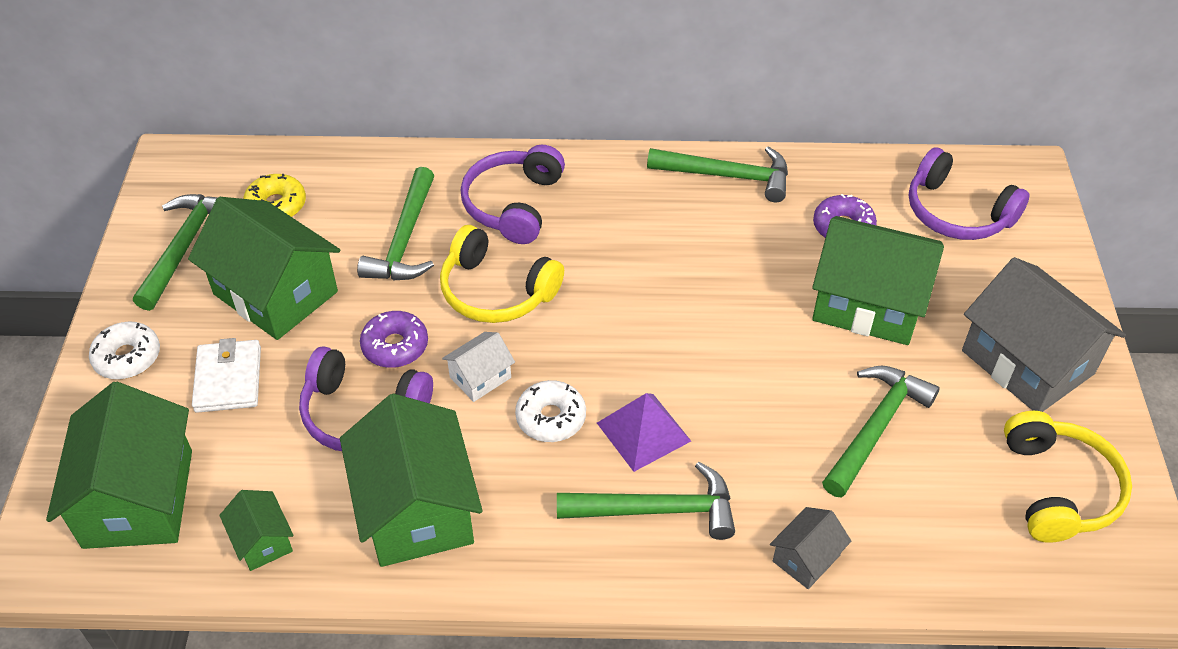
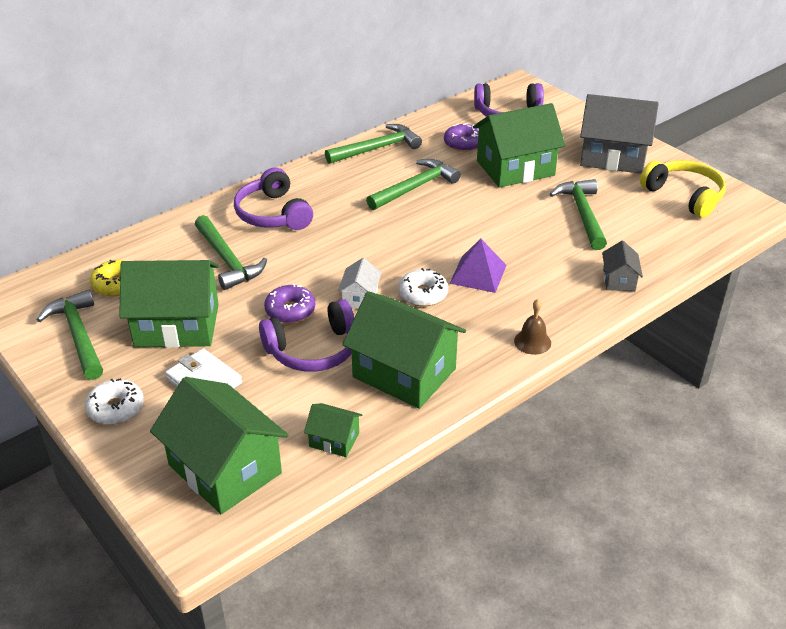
camera: 40 degrees left, 10 degrees down
yellow headphones [440,225,564,323] -> none
green hammer [557,462,735,540] -> green hammer moved to [366,159,461,210]
none -> brown bell [514,299,551,355]

